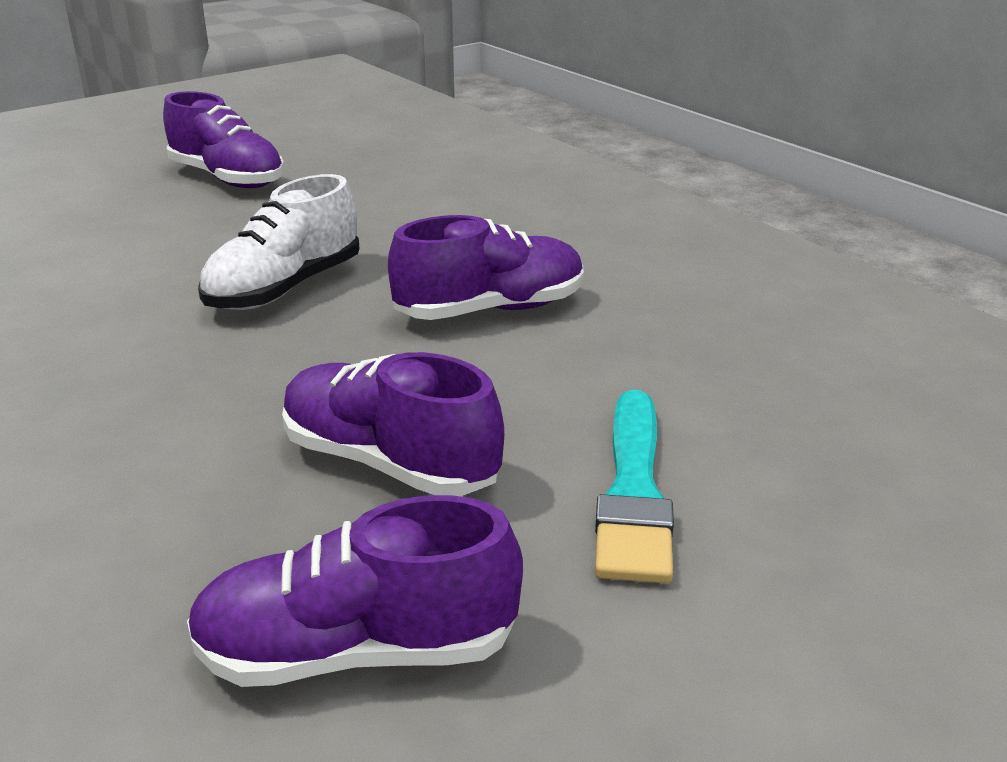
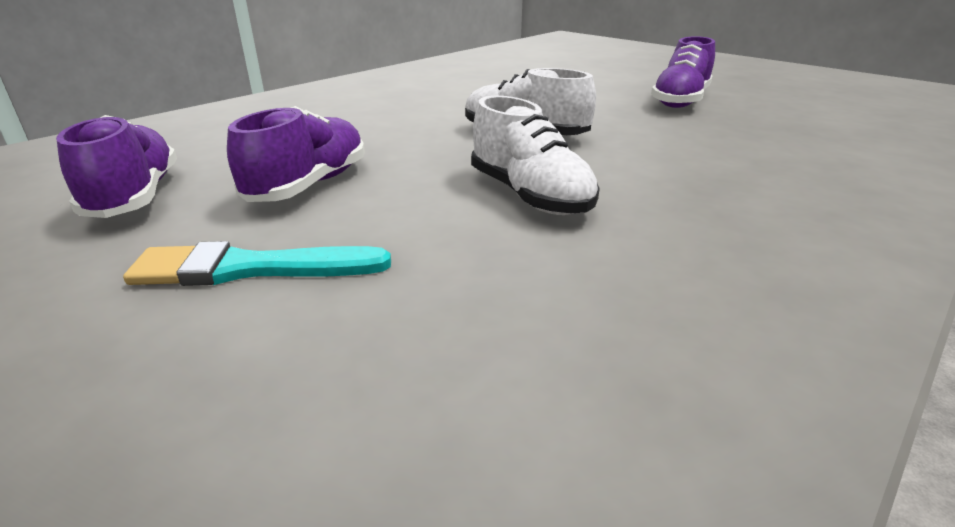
camera: 80 degrees right, 0 degrees up
purple shoe [388,215,584,320] -> white shoe [471,96,600,215]

